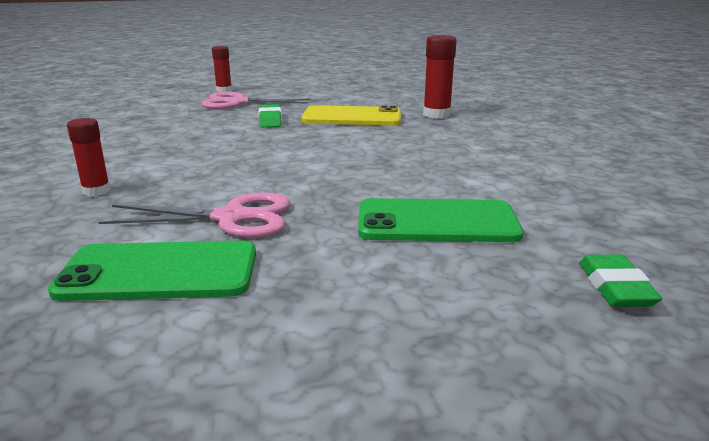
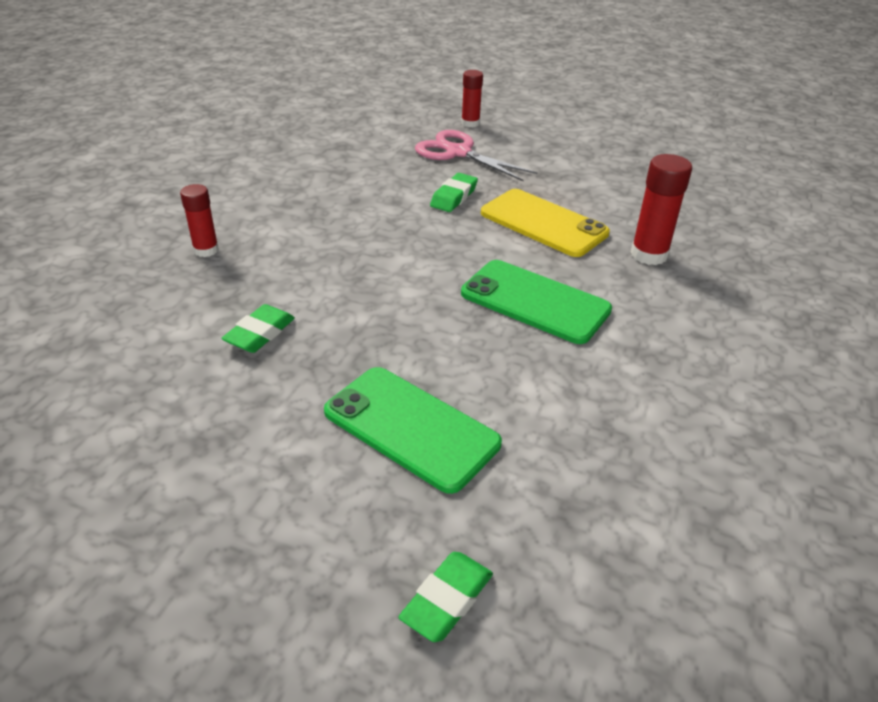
camera: 35 degrees right, 15 degrees up
green phone [48,241,256,301] -> green phone moved to [461,260,612,344]
pink scissors [99,192,290,238] -> green eraser [221,304,295,353]

